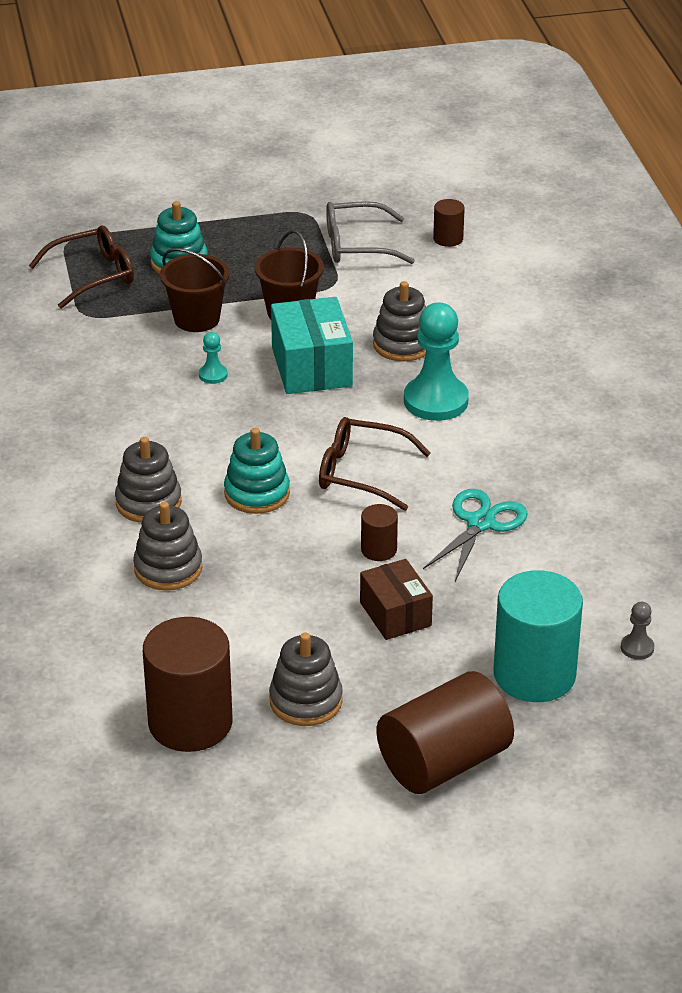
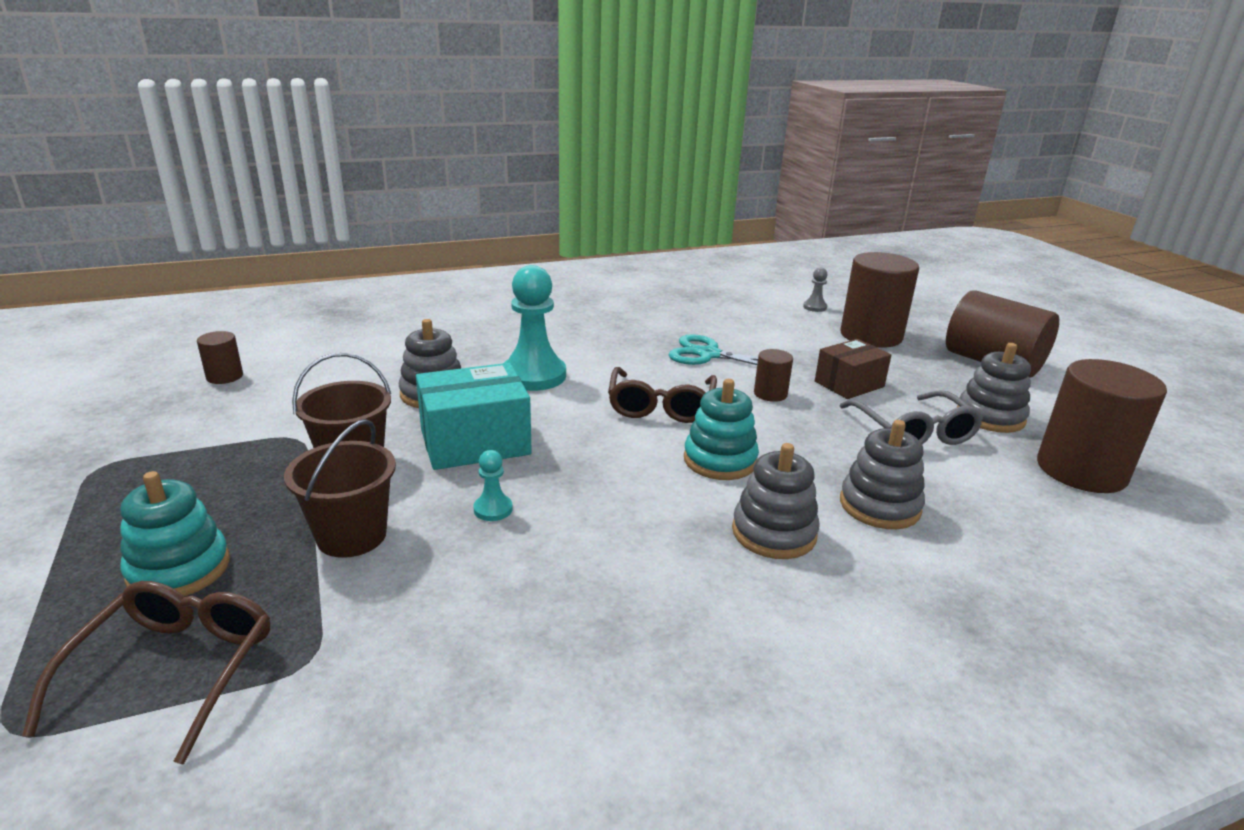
camera: 100 degrees left, 10 degrees down
brown glasses [29,225,134,309] -> brown glasses turned 45 degrees clockwise [22,581,270,765]
grey glasses [326,201,415,264] -> grey glasses moved to [840,390,983,445]
turquoise cylinder [493,570,583,702] -> brown cylinder [840,252,919,348]

